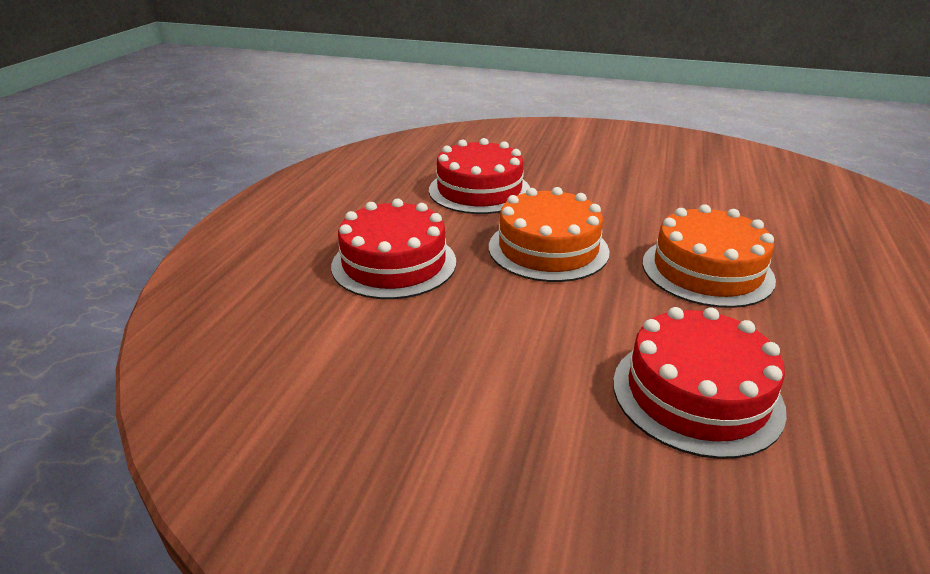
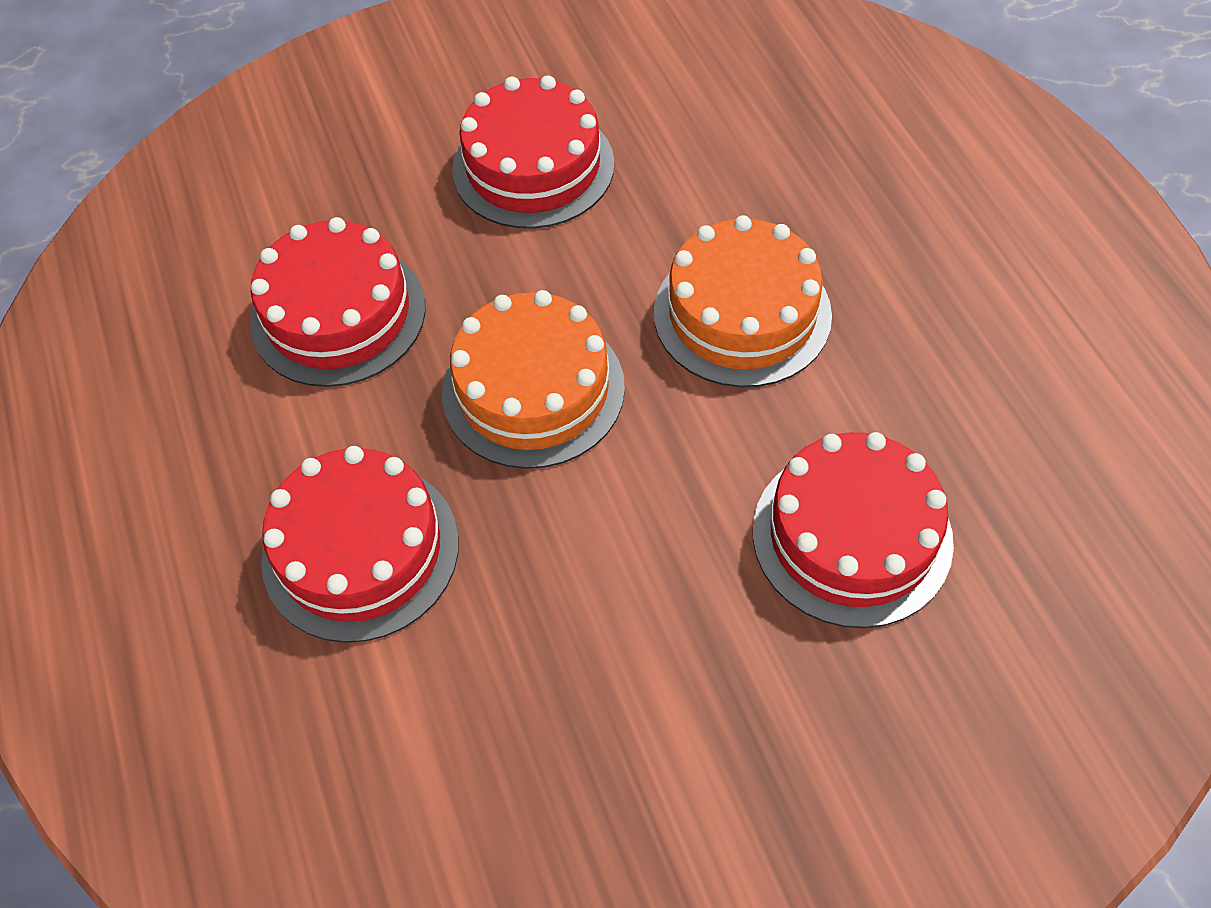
camera: 35 degrees left, 25 degrees up
none -> red cake [452,75,614,229]

